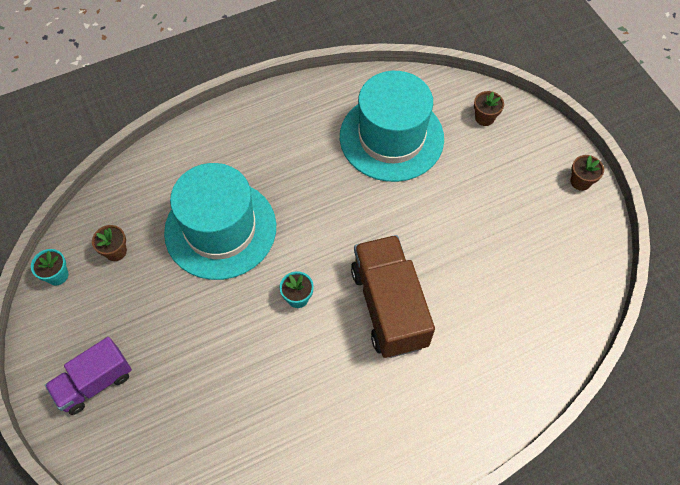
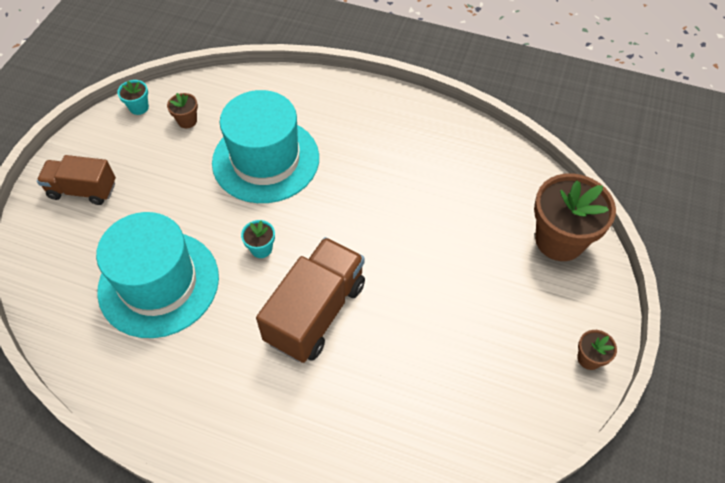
camera: 45 degrees right, 5 degrees down
purple truck [45,337,132,415] -> brown truck [37,155,116,205]
turquoise hat [340,71,444,182] -> turquoise hat moved to [96,212,219,338]
brown flower pot [474,91,504,126] -> brown flower pot [534,173,616,261], size x2.26

